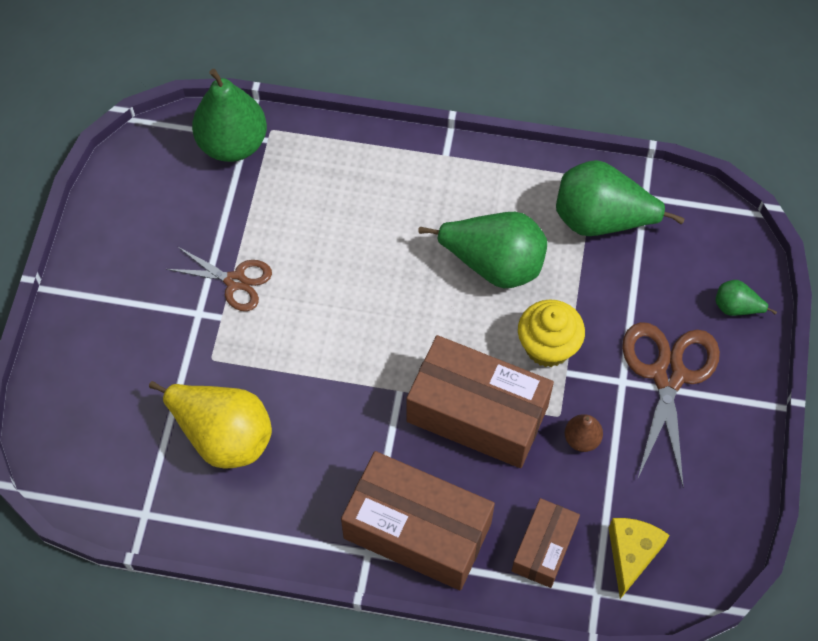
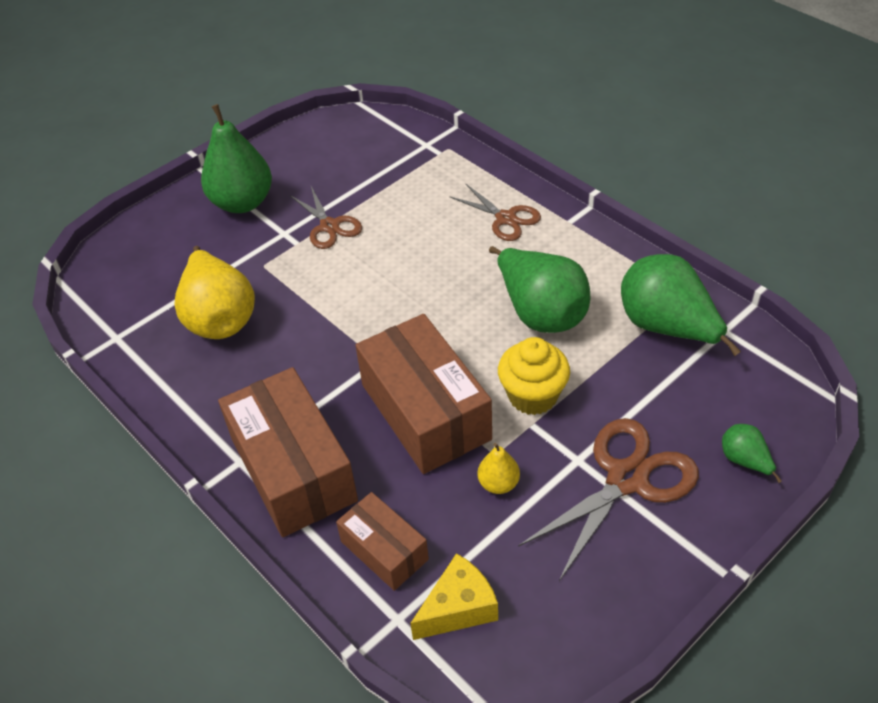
camera: 40 degrees right, 15 degrees down
green pear [192,69,267,162] -> green pear moved to [201,104,272,213]
brown box [512,498,580,588] -> brown box turned 75 degrees clockwise [336,492,429,591]
brown pear [565,414,603,452] -> yellow pear [477,443,520,494]
none -> brown scissors [449,183,541,241]

